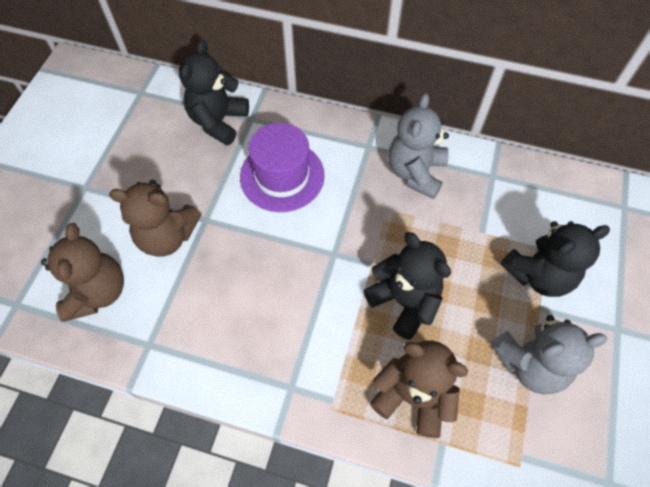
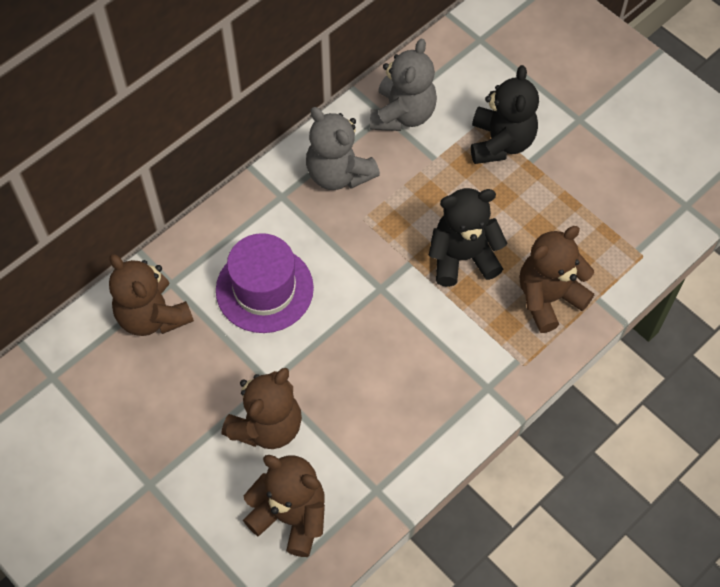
camera: 60 degrees left, 0 degrees up
black teddy bear [179,40,249,145] -> brown teddy bear [109,254,194,336]
grey teddy bear [490,315,607,395] -> grey teddy bear moved to [370,38,437,131]

